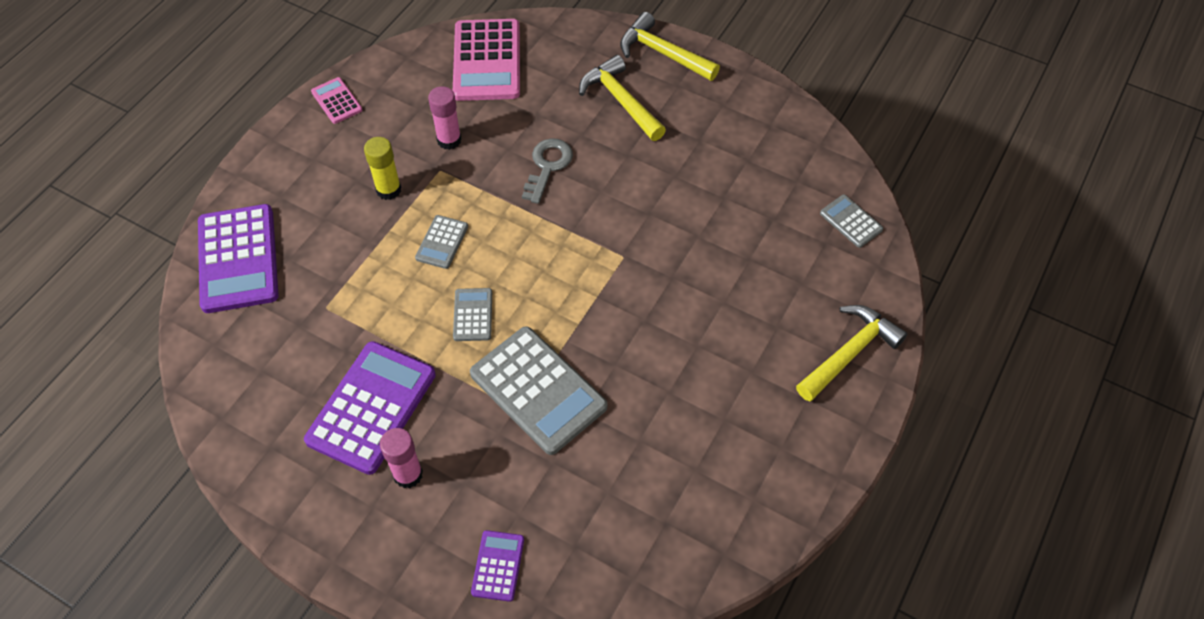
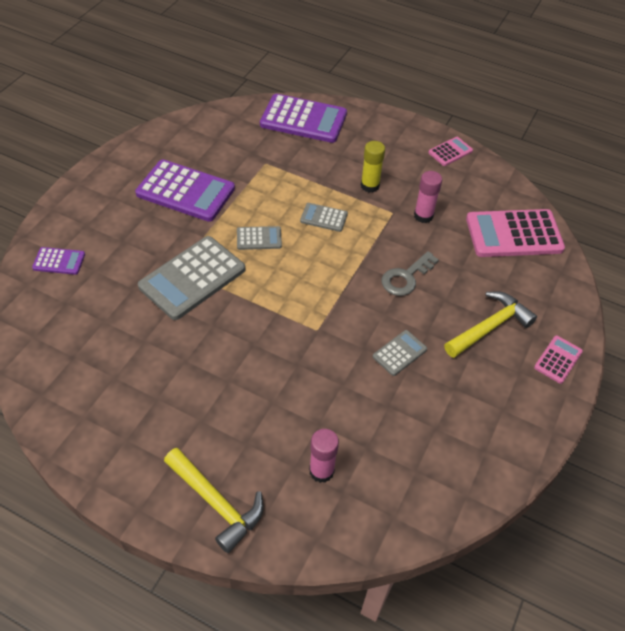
camera: 85 degrees right, 5 degrees down
purple calculator [198,204,279,313] -> purple calculator turned 150 degrees counterclockwise [260,94,347,143]
pink glue stick [380,428,423,488] -> pink glue stick moved to [309,429,339,483]
grey key [522,138,573,204] -> grey key turned 120 degrees clockwise [382,251,439,296]
yellow hammer [620,12,720,81] -> pink calculator [534,336,583,384]
grey calculator [820,195,883,248] -> grey calculator moved to [373,330,427,376]

